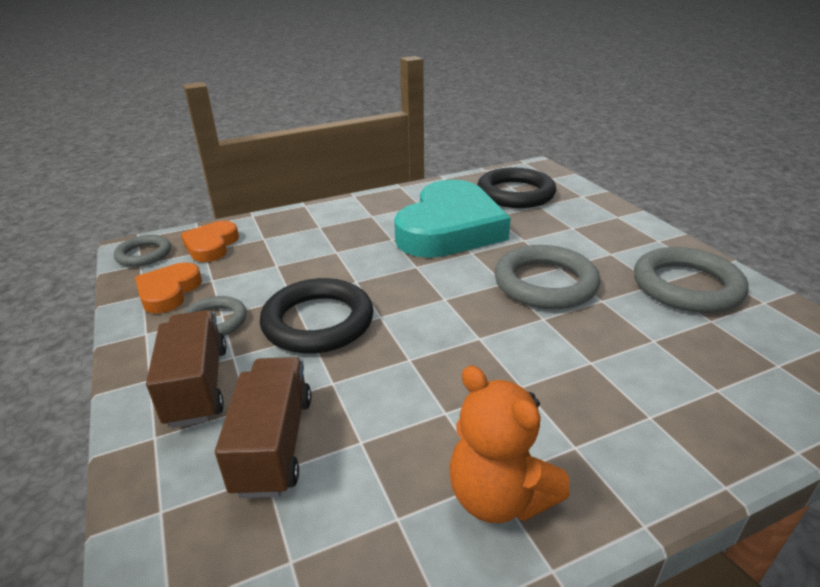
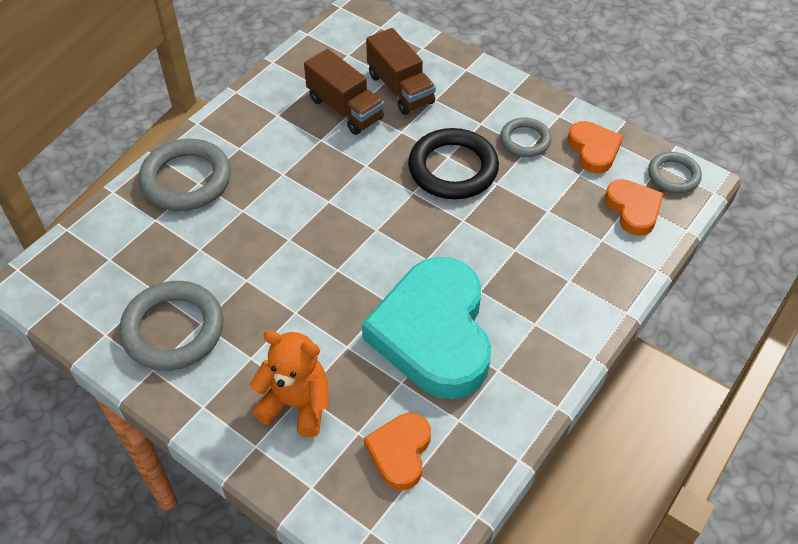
camera: 150 degrees right, 20 degrees up
brown truck [146,310,227,428] -> brown truck moved to [304,49,384,135]
orange teddy bear [449,365,570,523] -> orange teddy bear moved to [250,330,329,437]
black ring [477,167,556,208] -> orange heart [364,413,431,490]
grey ring [494,245,600,309] -> grey ring moved to [139,139,231,211]

